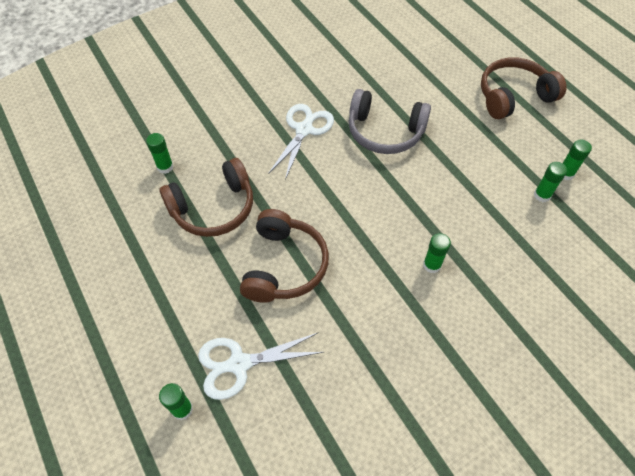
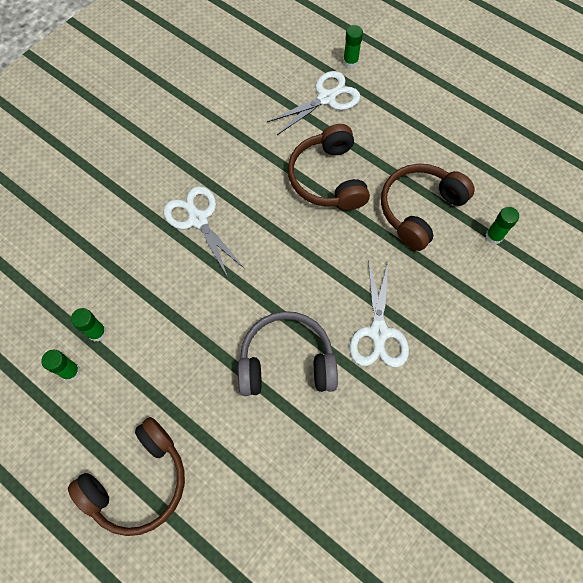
camera: 160 degrees right, 10 degrees up
green glue stick [423,233,451,273] -> white scissors [163,186,245,277]

